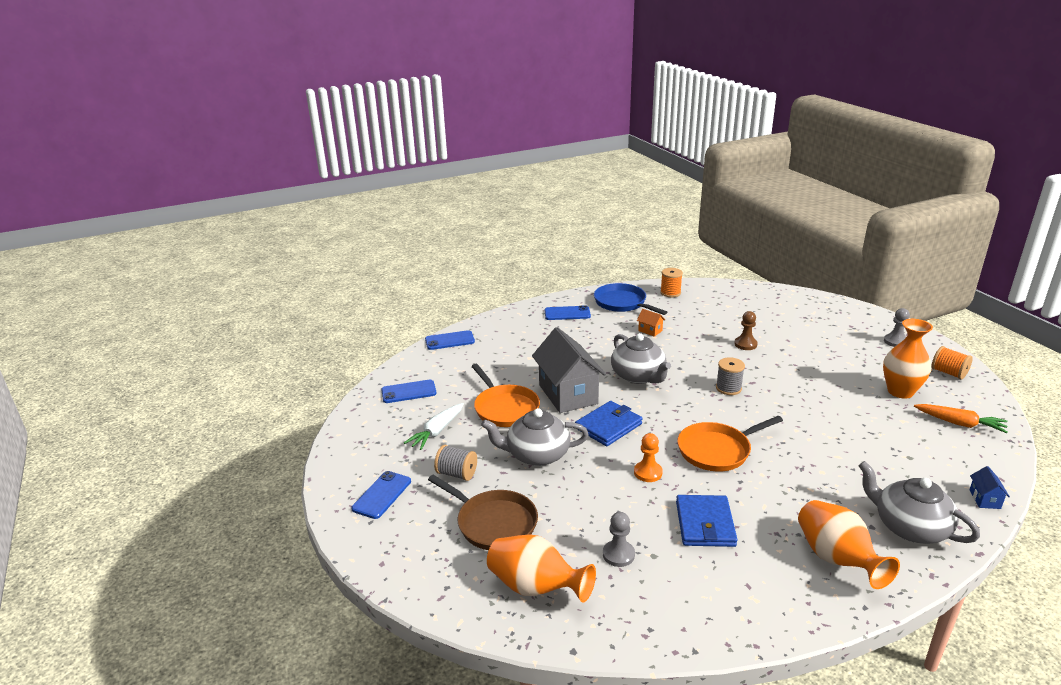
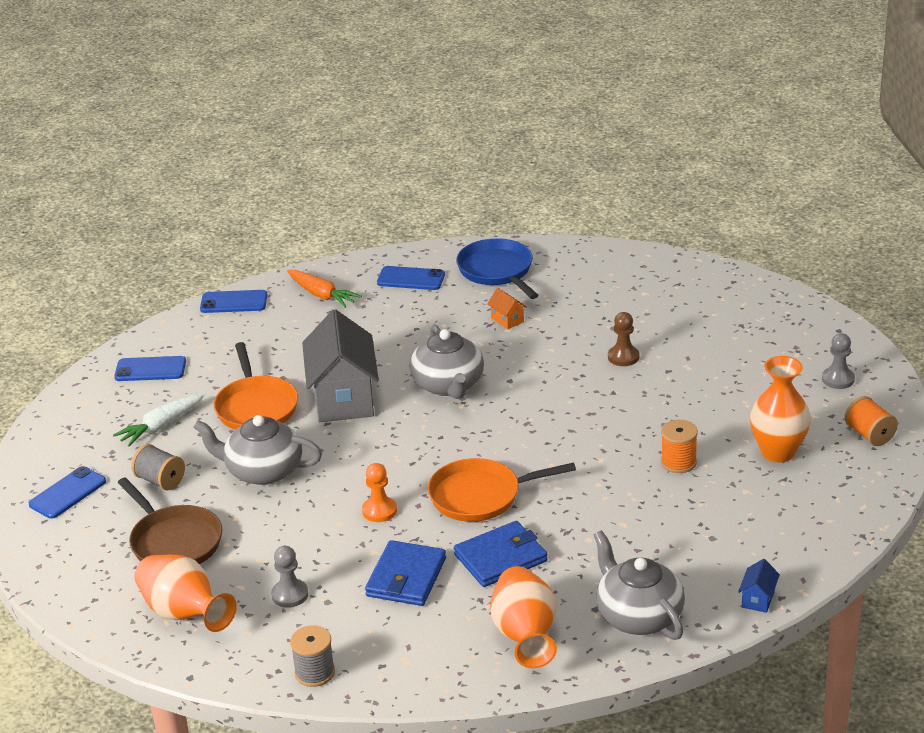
camera: 15 degrees right, 5 degrees up
blue wallet [575,401,642,446] -> blue wallet moved to [454,521,548,587]
orange spool [660,268,683,297] -> orange spool moved to [661,420,698,473]
grey spool [716,357,745,395] -> grey spool moved to [290,625,335,687]
orange carrot [914,404,1008,433] -> orange carrot moved to [287,270,362,308]

